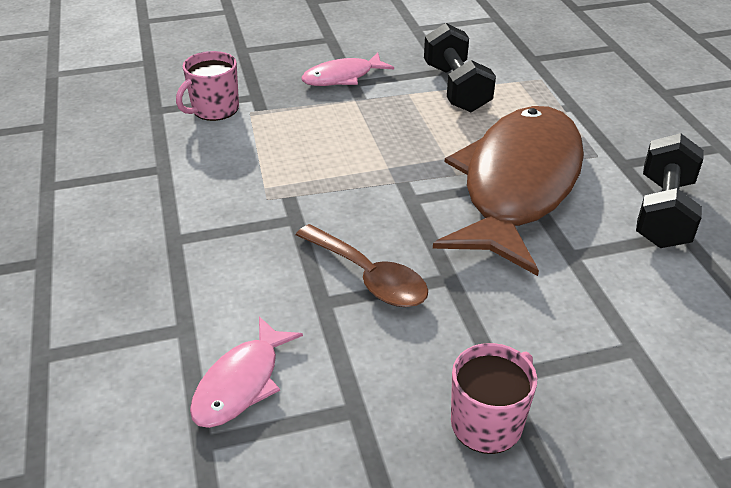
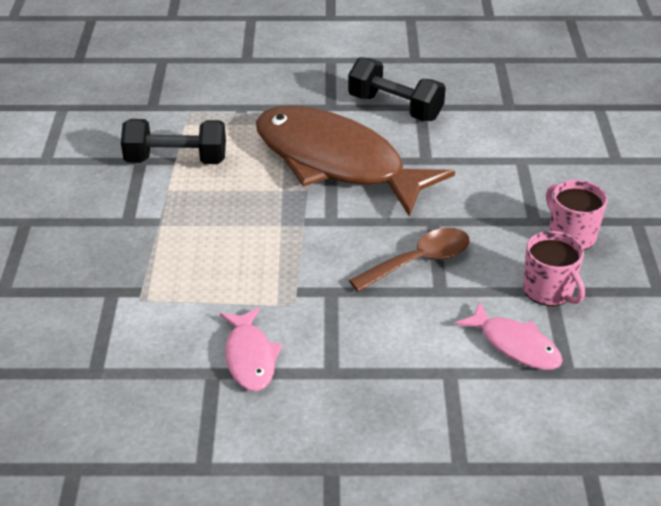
camera: 75 degrees left, 0 degrees up
pink mug [176,51,239,121] -> pink mug moved to [523,231,585,306]
pink fish [301,53,394,86] -> pink fish moved to [220,307,282,391]

